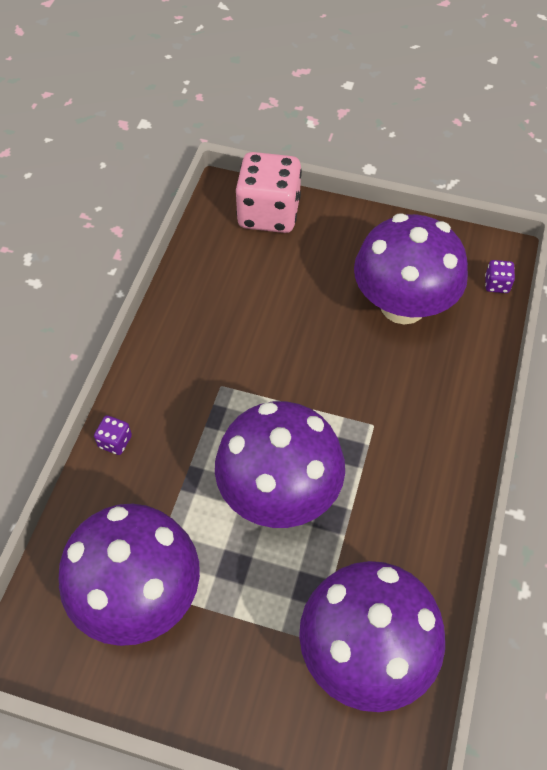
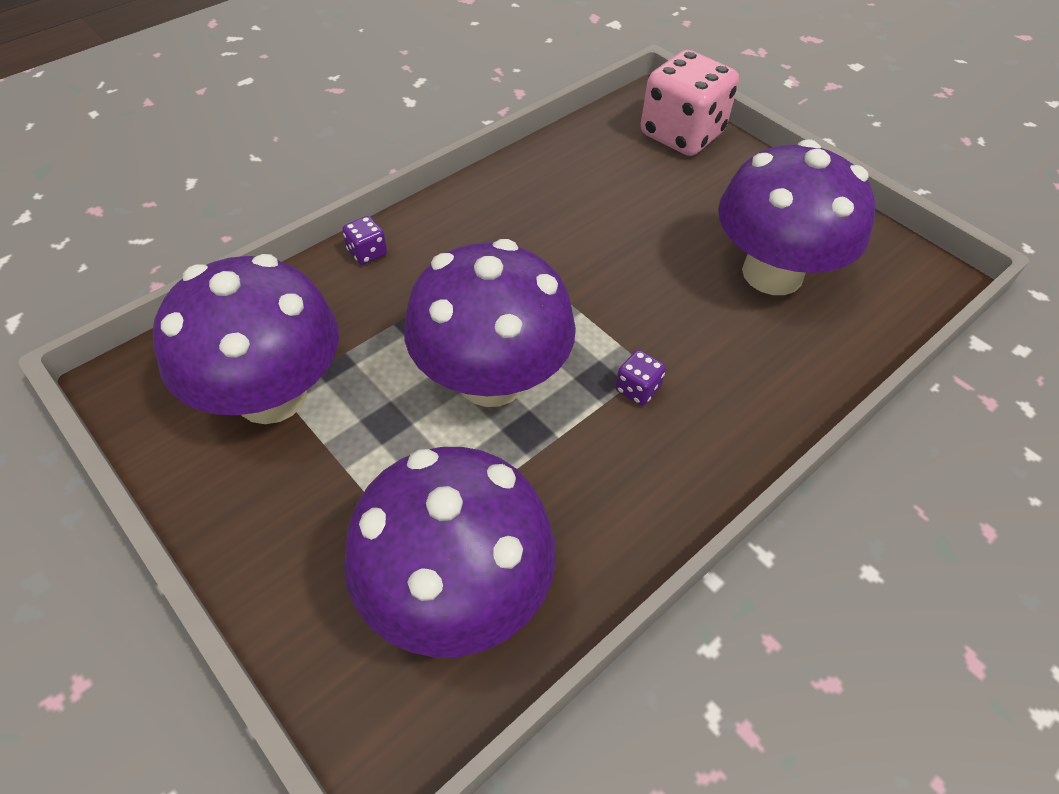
camera: 30 degrees right, 5 degrees down
purple dice [485,260,515,293] -> purple dice moved to [615,350,666,406]

